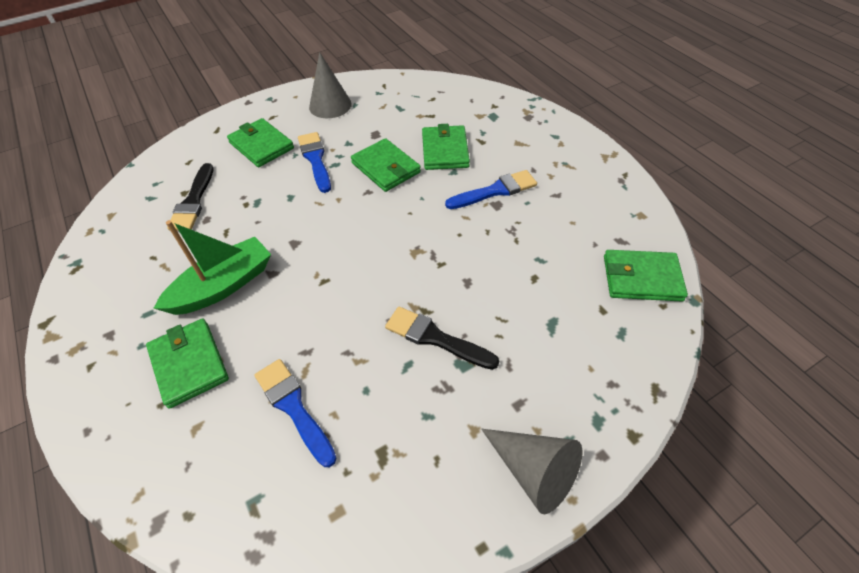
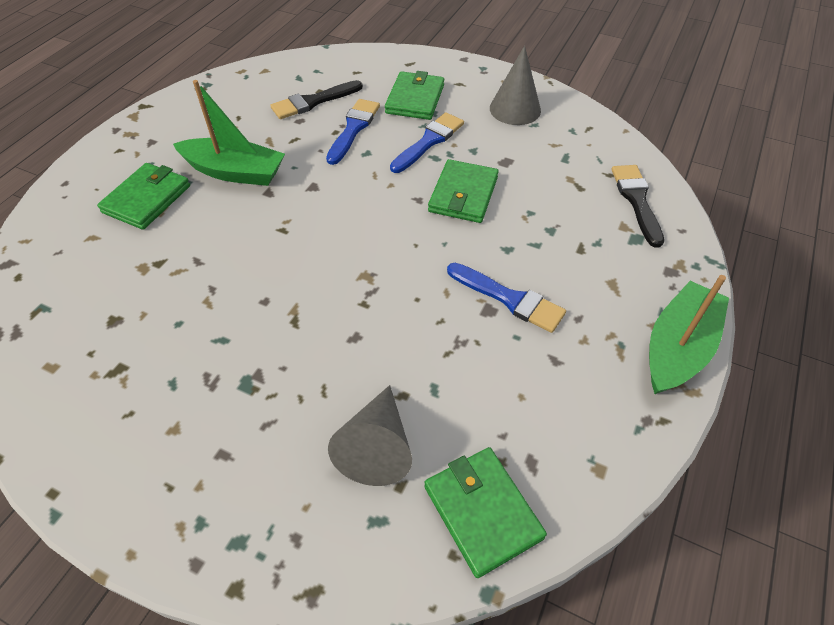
camera: 55 degrees right, 0 degrees up
blue brush [254,359,337,467] -> blue brush moved to [326,99,380,165]
black brush [385,307,499,370] -> black brush moved to [612,165,664,248]
green wallet [422,124,470,170] -> none
grey cone [481,429,582,515] -> grey cone moved to [328,385,412,486]
none -> green boat [649,275,729,394]

